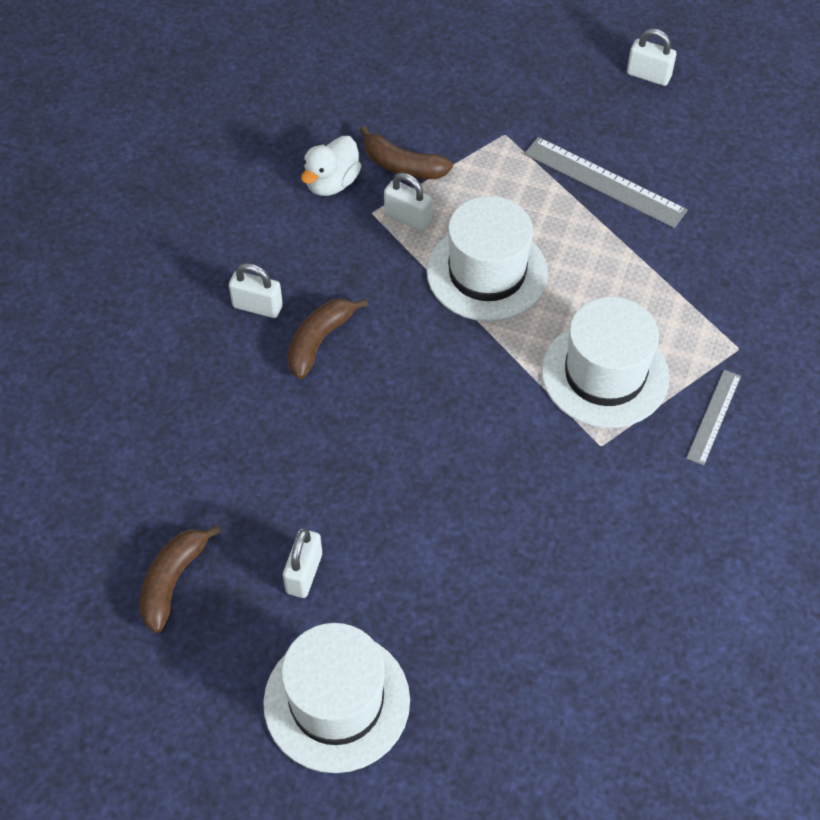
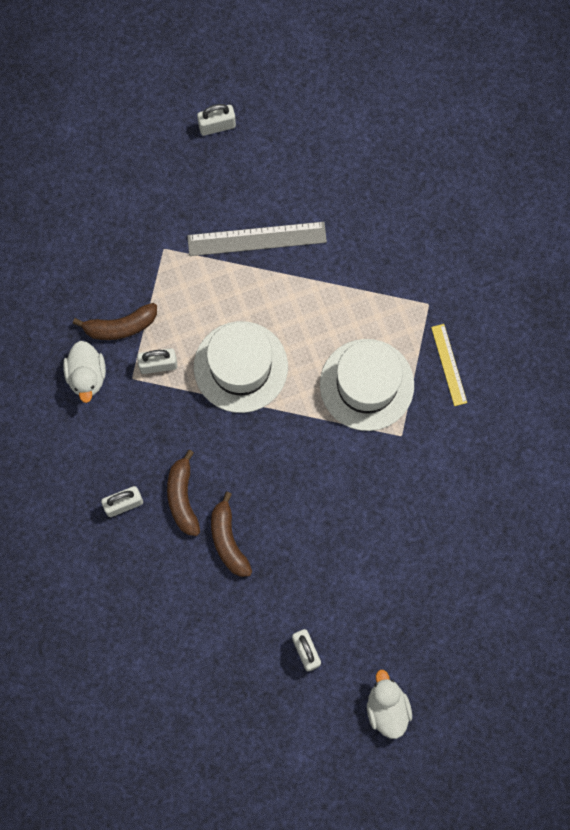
camera: 40 degrees left, 20 degrees up
brown banana [139,525,221,633] -> brown banana moved to [211,492,252,577]
white hat [263,623,410,773] -> white duck [367,670,412,739]
grey ruler [686,370,741,466] -> yellow ruler [431,324,467,406]

